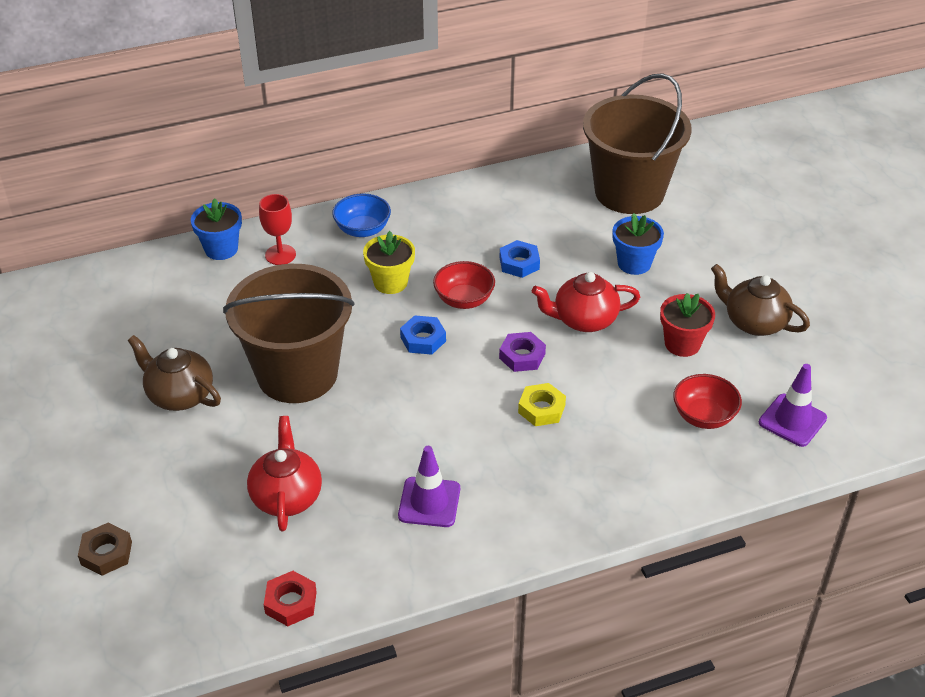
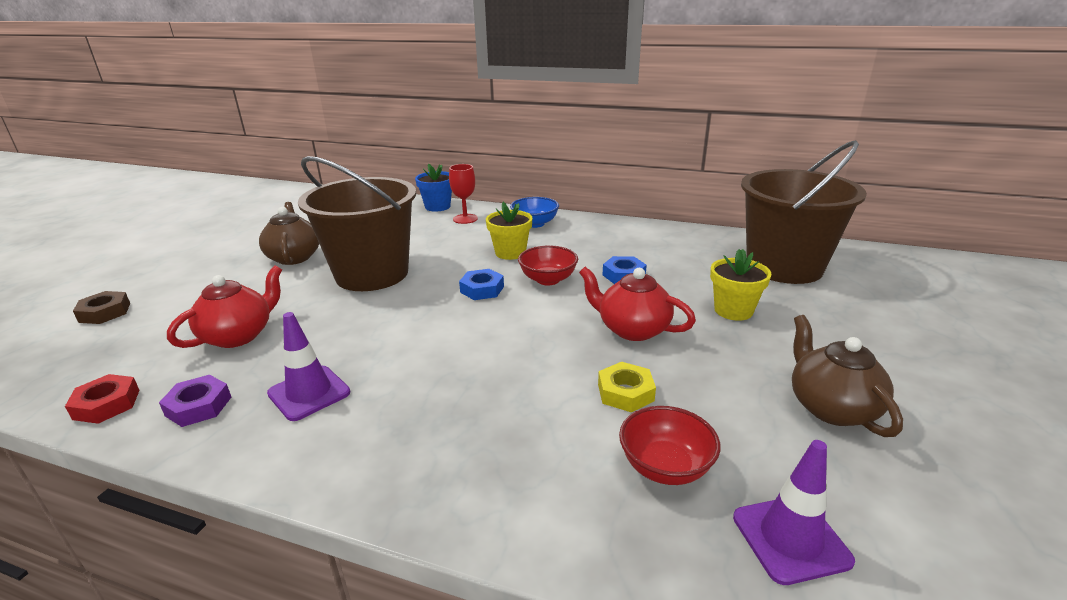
camera: 40 degrees right, 15 degrees down
purple nut [499,332,546,372] -> purple nut moved to [159,375,231,427]
yellow nut [518,383,566,426] -> yellow nut moved to [598,362,656,412]
blue flower pot [612,213,664,275] -> yellow flower pot [710,249,771,321]
red flower pot [660,293,715,357] -> none

